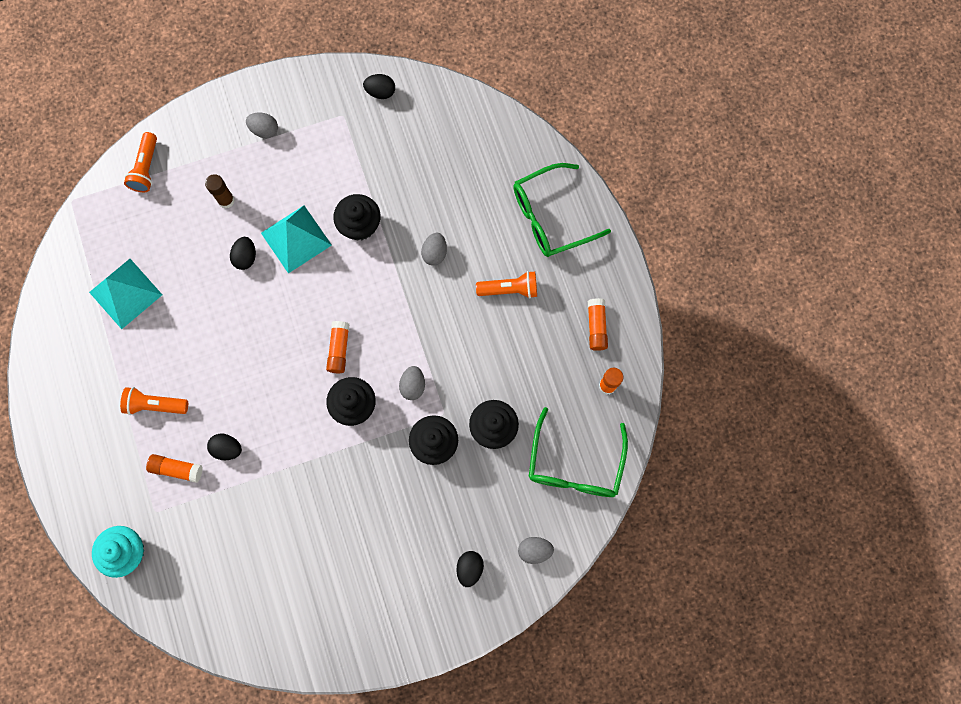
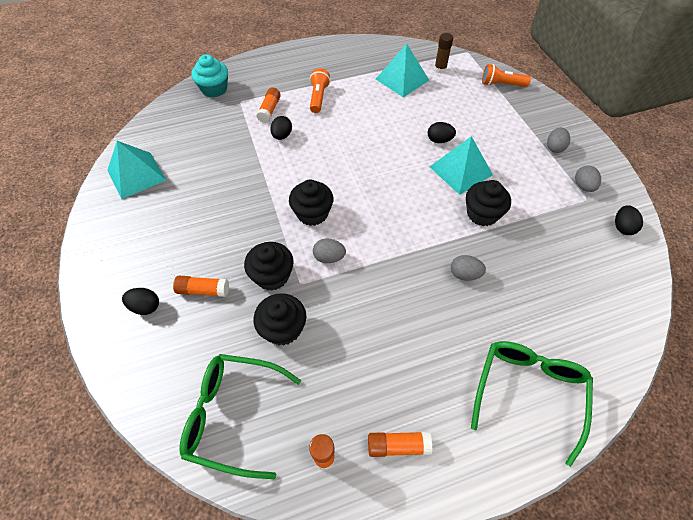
camera: 90 degrees right, 20 degrees down
brown glue stick [205,174,235,208] -> brown glue stick moved to [434,33,453,73]
orange glue stick [326,321,349,373] -> orange glue stick moved to [173,276,229,297]
orange flashlight [476,271,537,298] -> none
green glasses [513,163,611,257] -> green glasses turned 45 degrees clockwise [471,341,593,467]
grey egg [518,537,554,564] -> grey egg moved to [575,166,601,192]
none -> turquoise pyramid [107,141,166,199]

